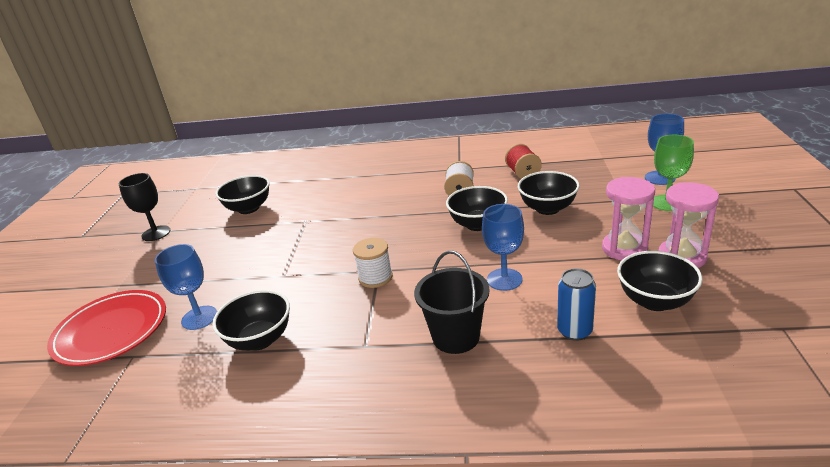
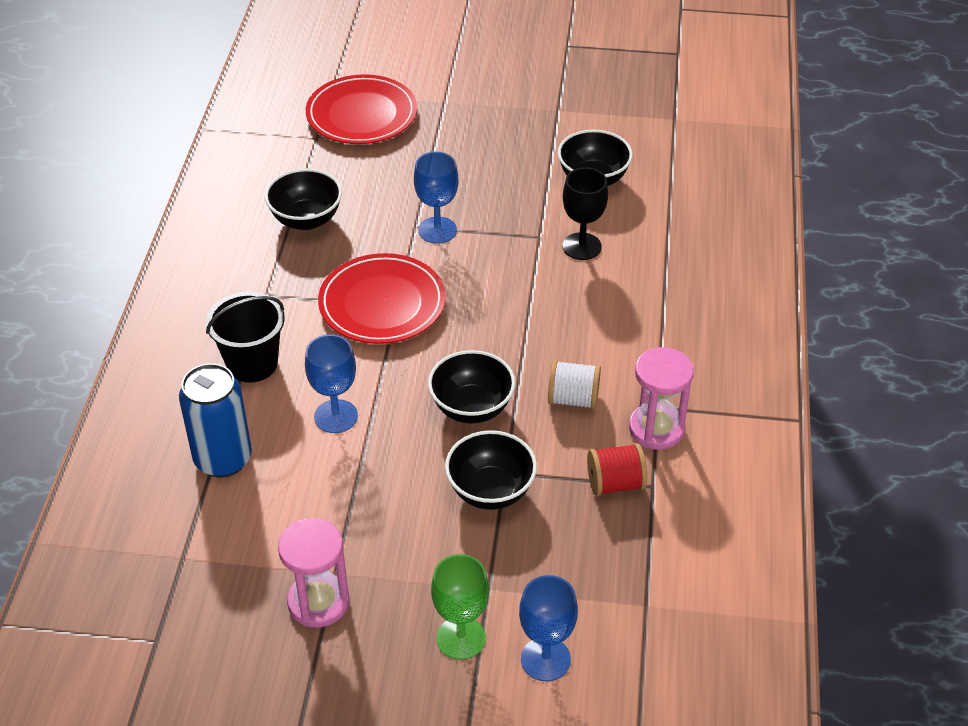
camera: 90 degrees right, 15 degrees up
black goblet [119,173,170,241] -> black goblet moved to [563,167,608,260]
blue goblet [155,244,217,330] -> blue goblet moved to [414,152,458,244]
white spool [353,238,393,288] -> red plate [318,253,446,344]
blue can [557,268,596,341] -> blue can [179,363,252,478], size x1.54
pink hourglass [602,177,655,260] -> pink hourglass moved to [629,347,694,450]
black bowl [617,251,703,311] -> none

